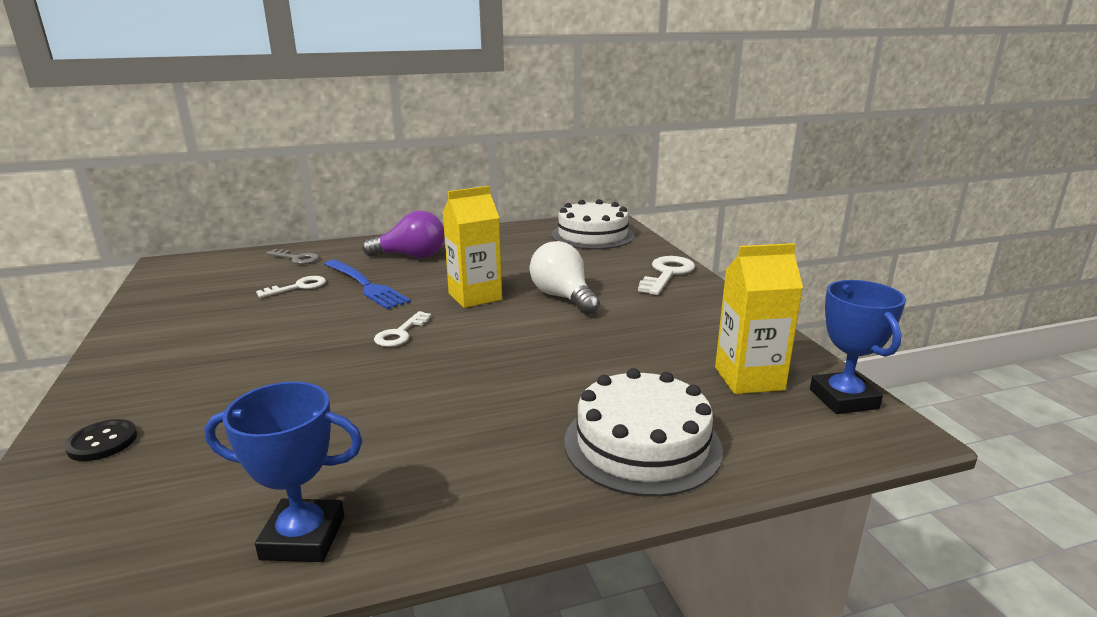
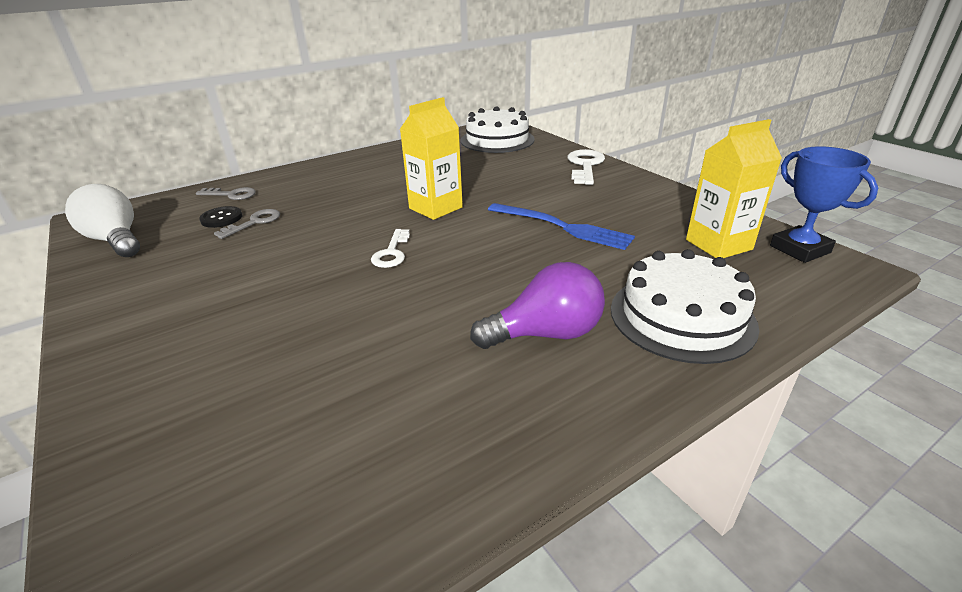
camera: 15 degrees left, 10 degrees up
black button [65,419,137,461] -> black button moved to [199,206,242,228]
blue trophy [204,382,363,562] -> none
white key [256,276,326,298] -> grey key [214,209,280,239]
blue fork [325,260,411,310] -> blue fork moved to [488,203,635,250]
purple light bulb [362,210,445,258] -> purple light bulb moved to [470,262,605,349]
white light bulb [530,241,600,315] -> white light bulb moved to [65,184,140,257]

